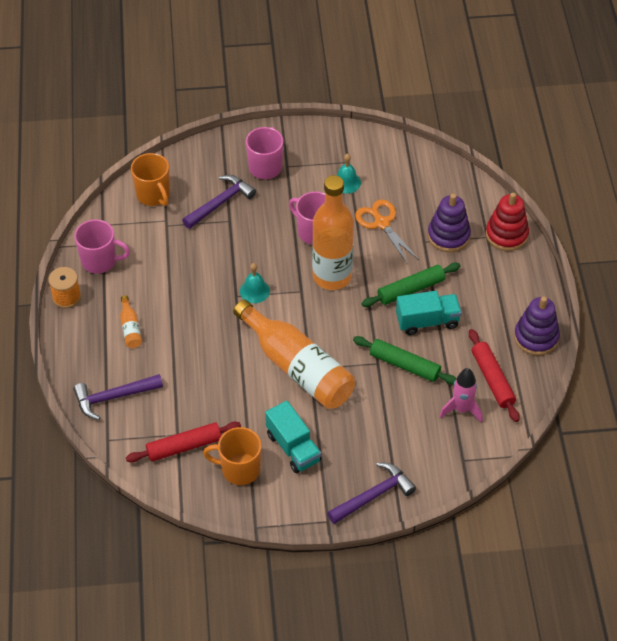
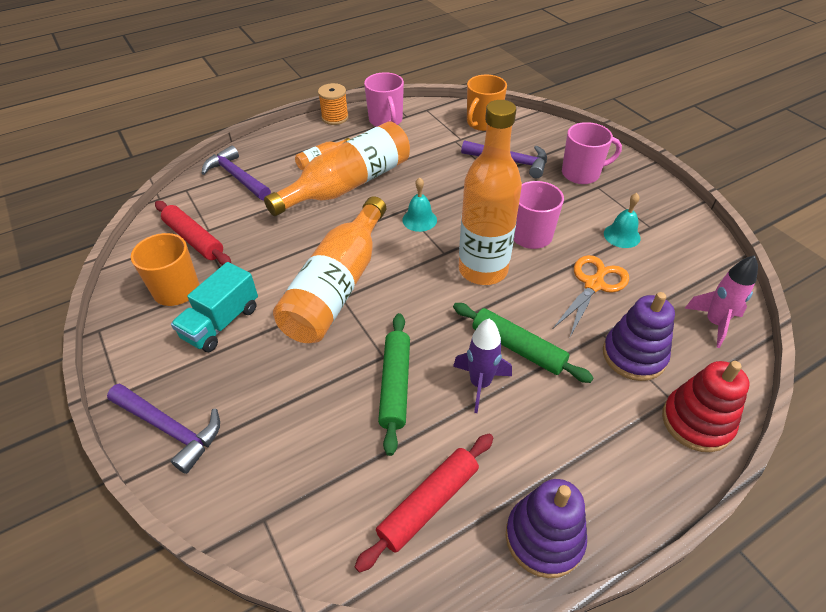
camera: 65 degrees right, 5 degrees down
turquoise truck [396,291,462,335] -> purple rocket [453,319,512,413]
pink rocket [439,368,483,423] -> pink rocket moved to [685,255,758,348]
none -> orange bottle [264,121,410,216]

